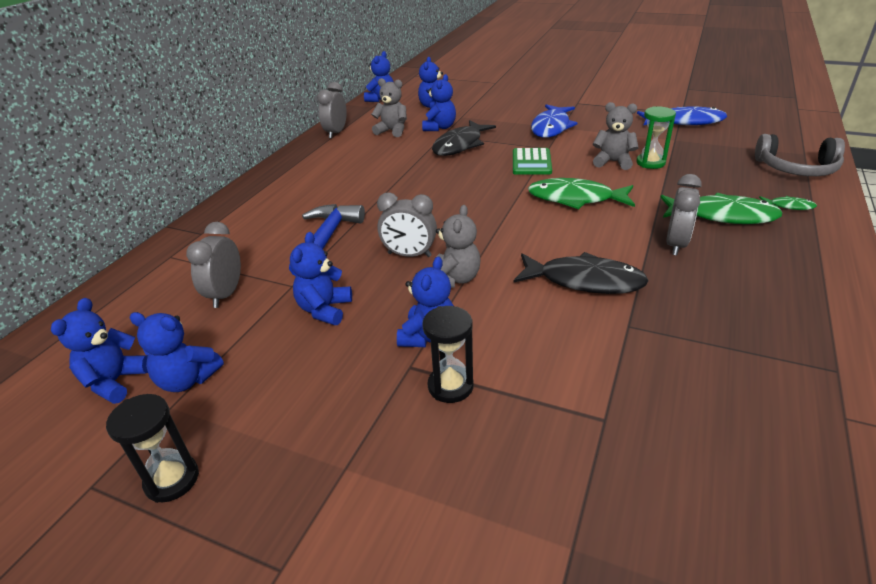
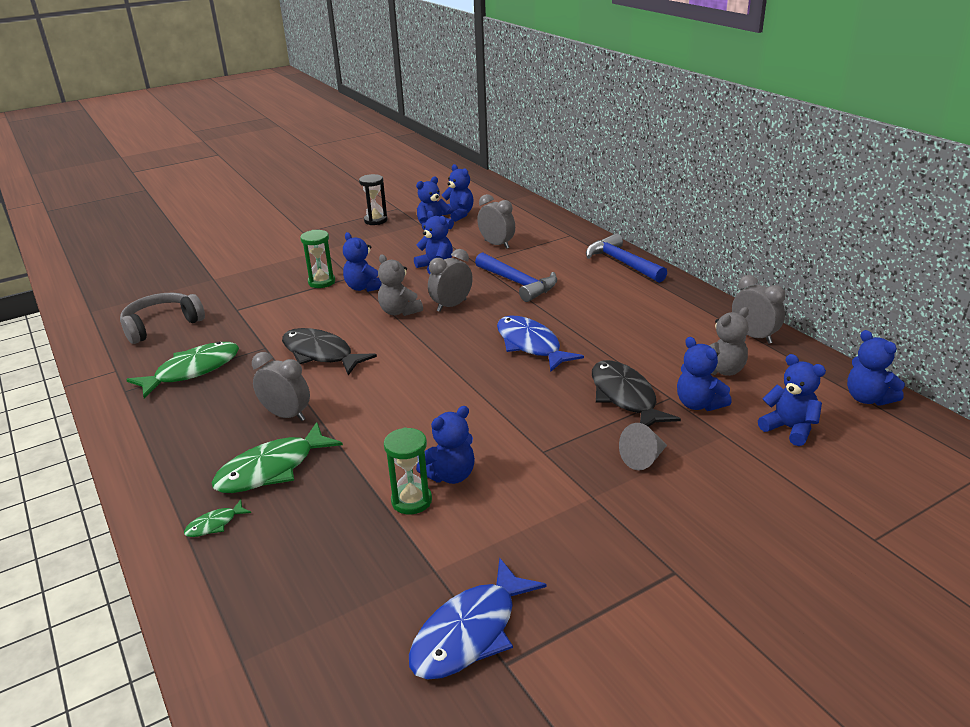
camera: 125 degrees right, 5 degrees down
black hourglass [422,306,473,403] -> green hourglass [300,230,335,288]
green calculator [513,148,552,175] -> none
black fish [514,252,649,294] -> black fish turned 75 degrees clockwise [282,328,377,375]
green fish [528,178,635,209] -> green fish moved to [126,342,239,398]
blue fish [531,104,578,138] -> blue fish moved to [497,315,584,372]
grey teddy bear [593,102,639,170] -> blue teddy bear [416,406,475,484]
grey clock [666,174,702,256] -> grey clock turned 150 degrees clockwise [252,352,310,421]
grey headphones [755,134,845,176] -> grey headphones moved to [120,293,205,344]
none -> blue hammer [586,233,667,283]
none -> grey cone [619,423,667,470]

